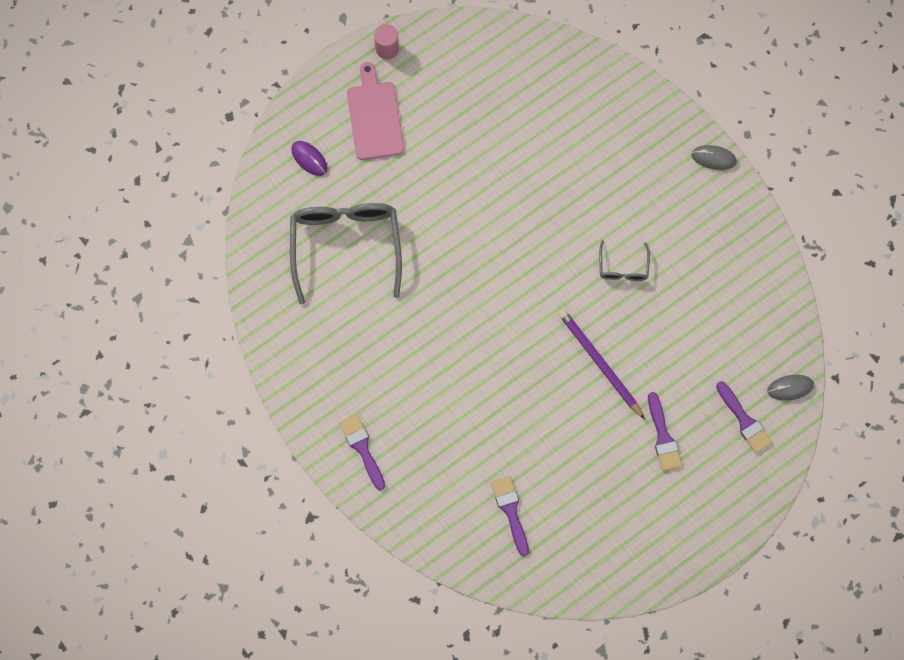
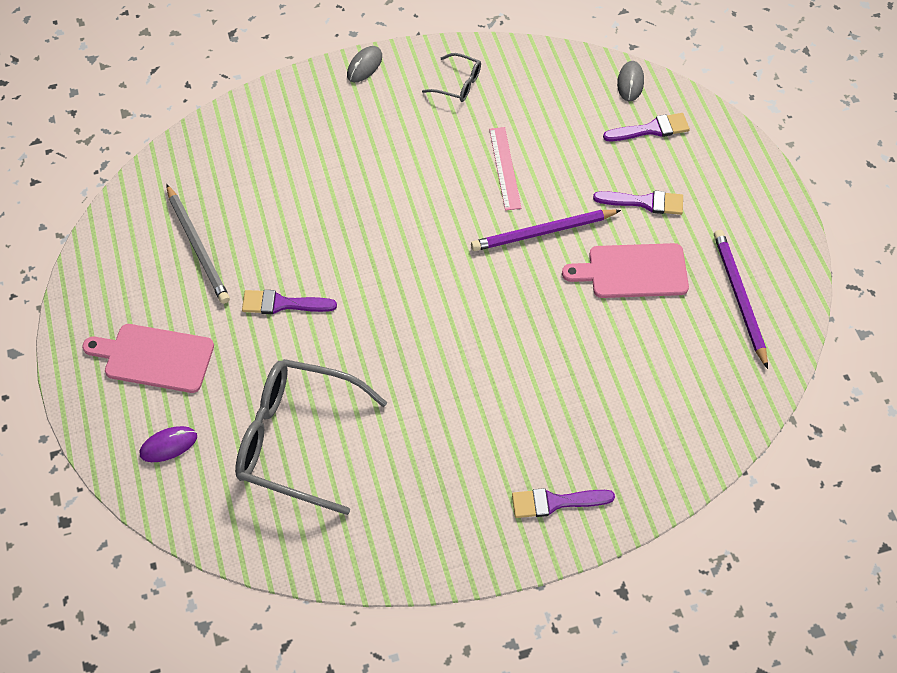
camera: 70 degrees left, 15 degrees down
pink cylinder [374,24,399,59] -> none
purple brush [491,476,529,557] -> purple brush moved to [242,290,337,314]
grey glasses [599,240,650,281] -> grey glasses moved to [422,53,481,102]
none -> grey pencil [166,184,230,304]
none -> pink ruler [489,127,521,211]
none -> pink cutting board [562,243,689,298]
none -> purple pencil [714,230,768,369]

